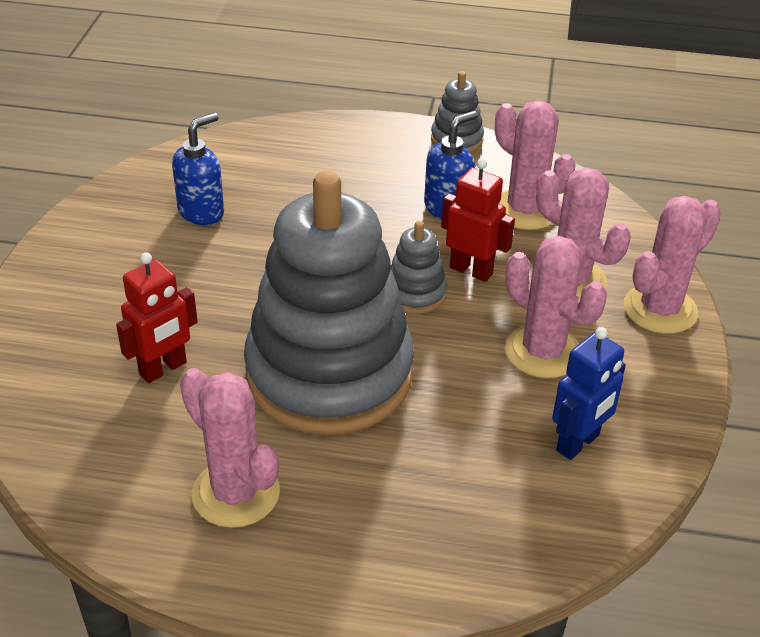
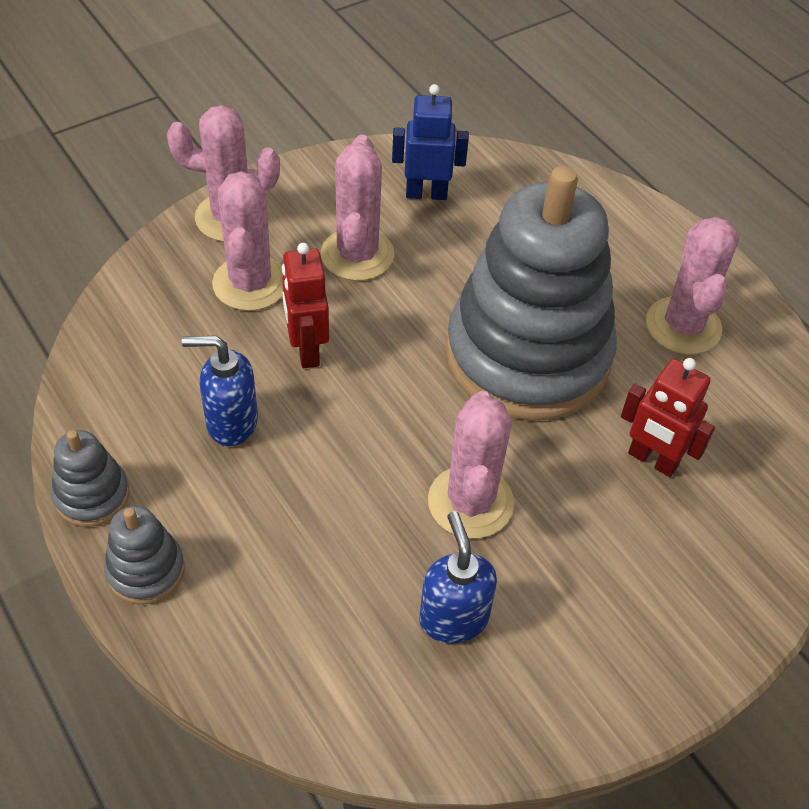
camera: 135 degrees left, 10 degrees up
red robot [116,253,198,383] -> red robot turned 150 degrees counterclockwise [621,358,715,477]
blue soap dispenser [172,113,224,225] -> blue soap dispenser turned 75 degrees clockwise [419,511,497,644]
grey stacking toy [391,221,447,314] -> grey stacking toy moved to [104,506,185,605]
pink cactus [495,101,576,230] -> pink cactus moved to [428,391,514,539]

